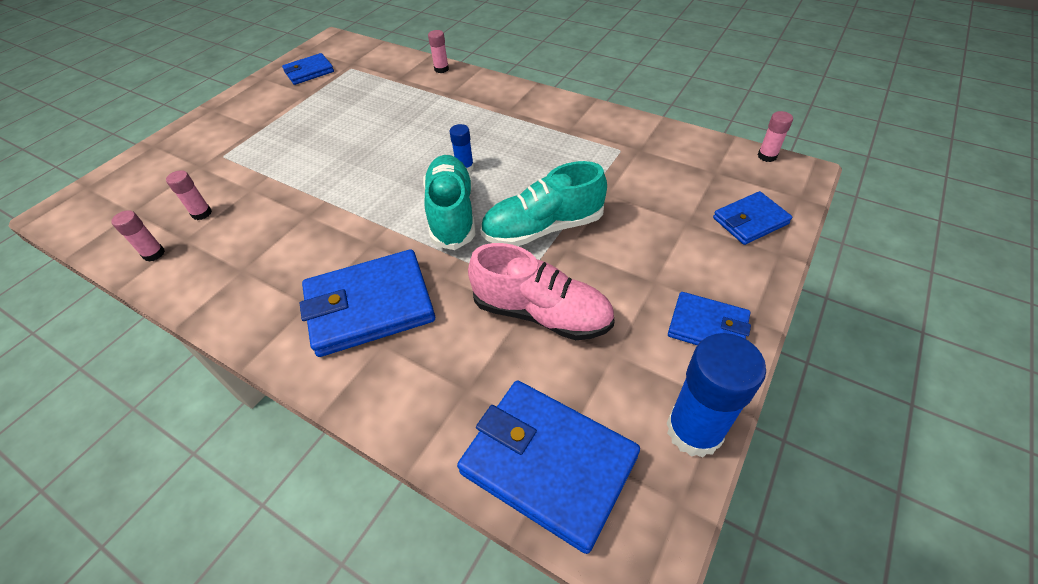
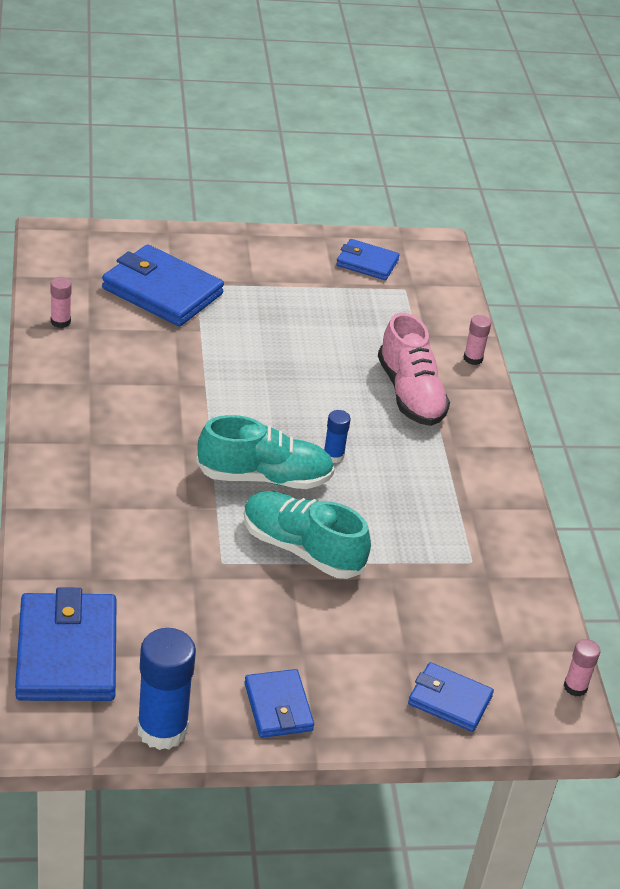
camera: 45 degrees right, 10 degrees down
pink glue stick [166,170,212,220] -> none
blue wallet [300,249,435,357] -> blue wallet moved to [102,244,224,327]
turquoise shoe [423,155,475,250] -> turquoise shoe turned 45 degrees clockwise [196,415,335,489]
pink shoe [468,243,615,340] -> pink shoe moved to [378,313,450,426]

